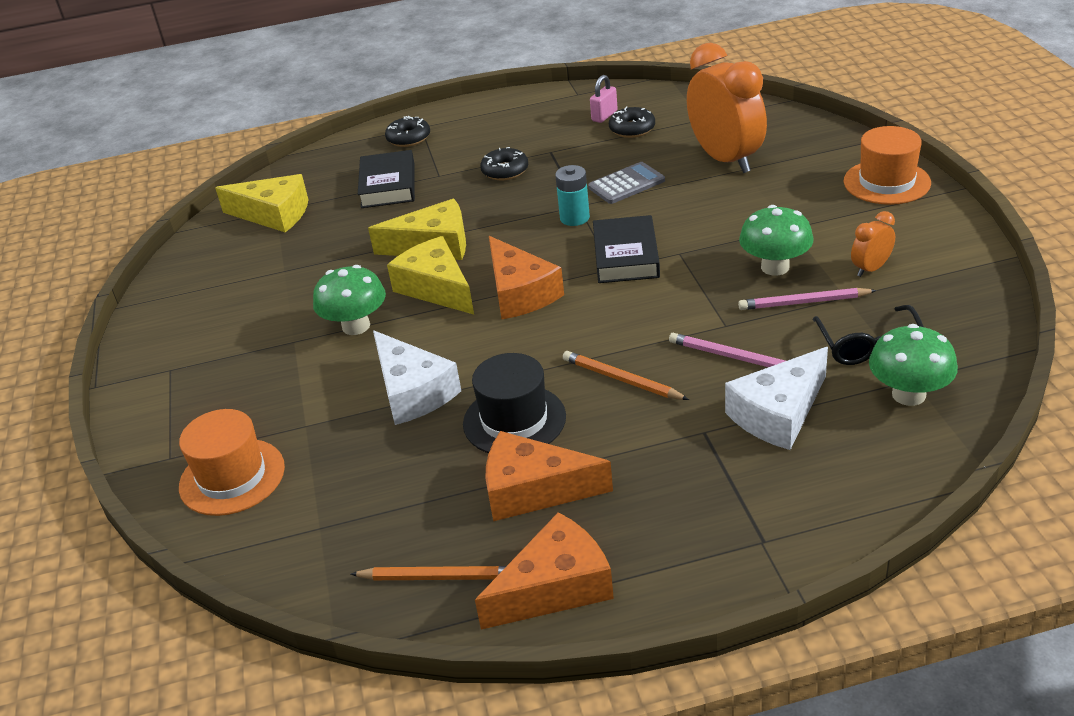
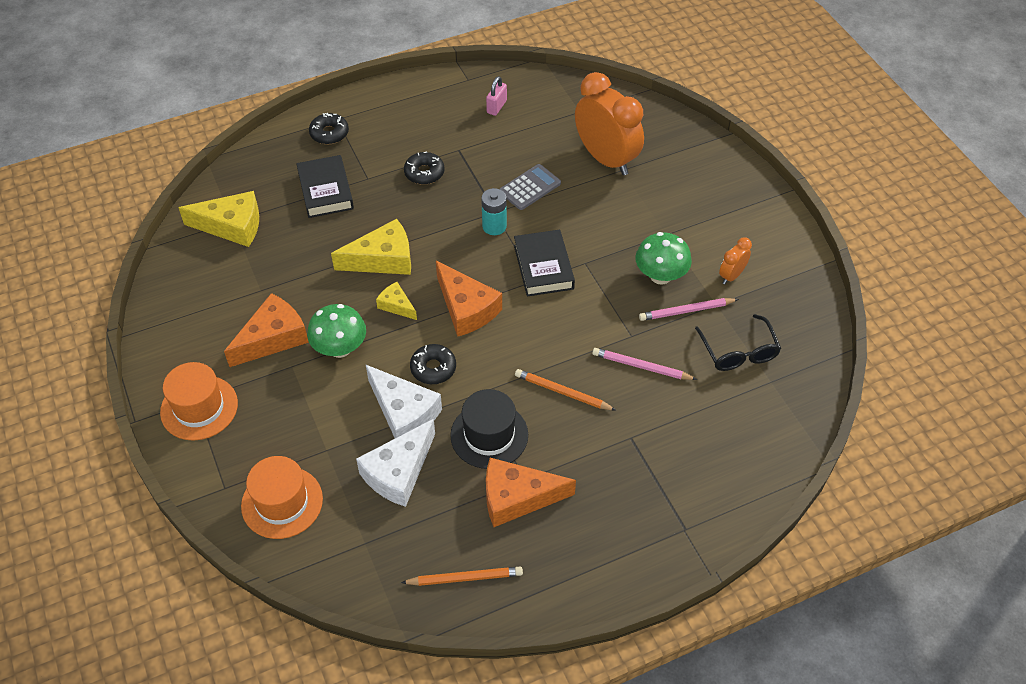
camera: 15 degrees left, 15 degrees up
yellow cheese [387,236,474,314] -> yellow cheese [376,282,417,320], size x0.55
orange cheese [475,512,614,630] -> orange cheese moved to [224,293,309,367]
black donut [609,107,655,138] -> black donut moved to [410,344,456,384]
white cheese [725,347,828,450] -> white cheese moved to [356,419,435,507]
orange hat [844,126,931,205] -> orange hat moved to [160,362,238,440]
green mushroom [869,324,958,406] -> none

